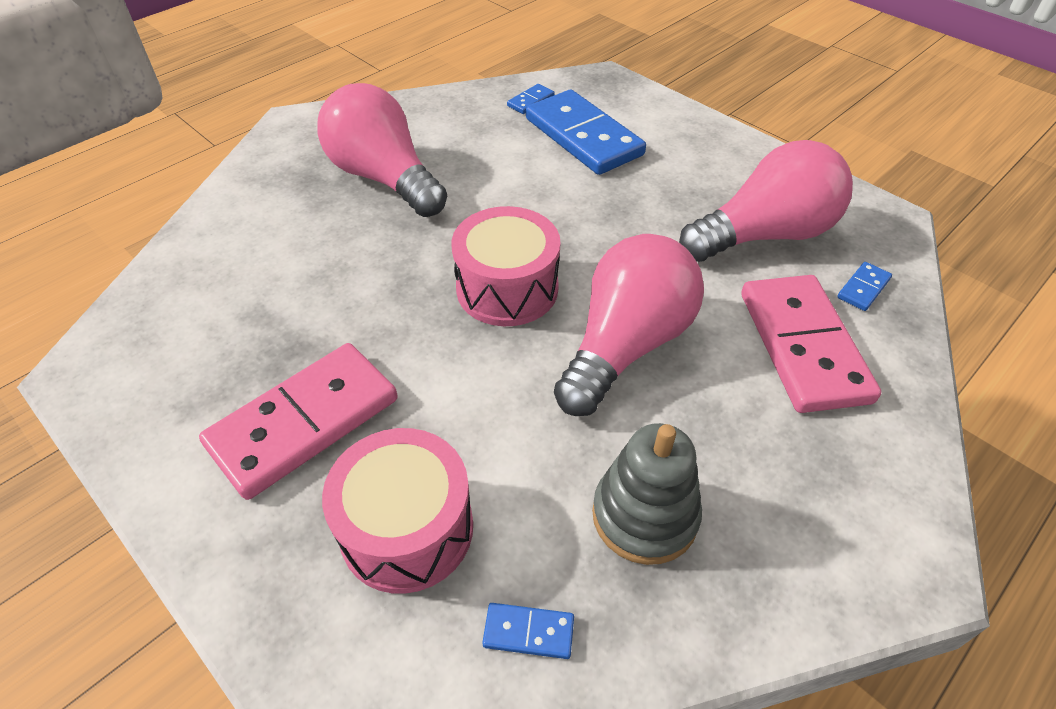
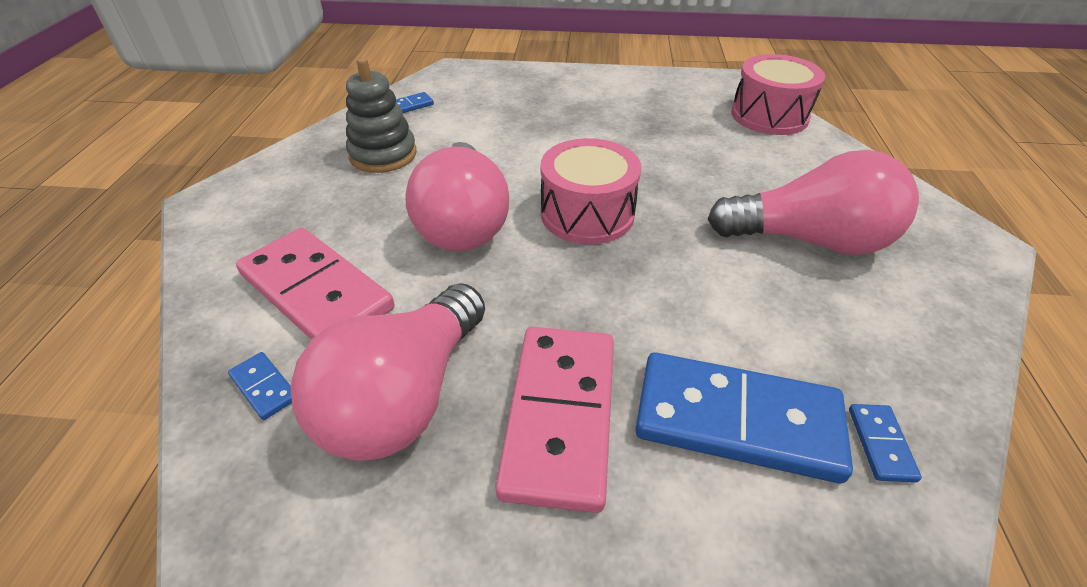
camera: 140 degrees right, 5 degrees down
pink domino [199,343,398,500] -> pink domino moved to [495,327,614,513]
pink drum [322,428,473,594] -> pink drum moved to [731,54,825,135]
blue domino [837,262,892,311] -> blue domino turned 45 degrees counterclockwise [228,352,292,420]

